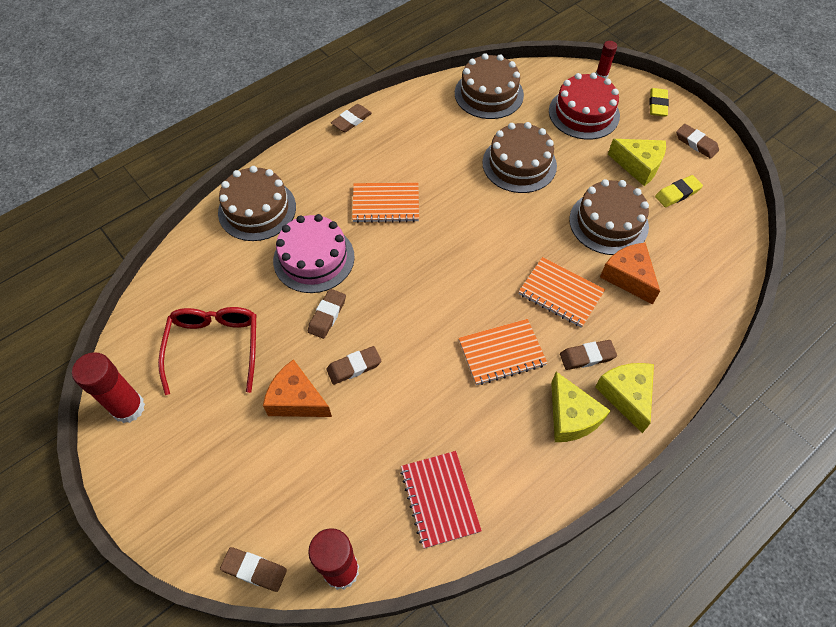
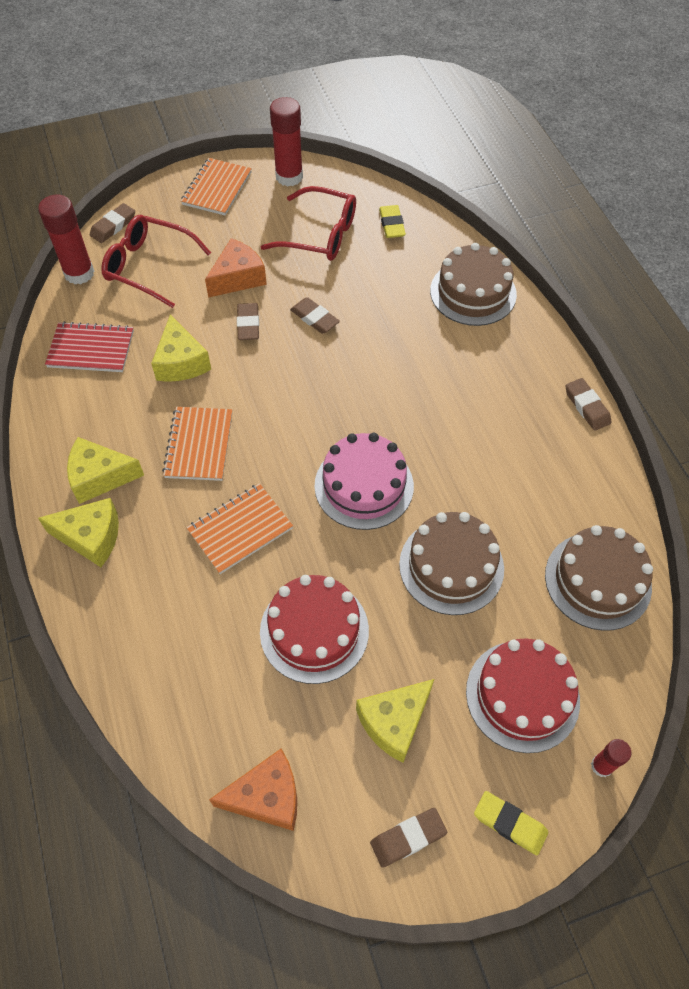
camera: 110 degrees right, 0 degrees up
pink cake [273,214,355,293] -> pink cake moved to [315,433,414,530]
orange notebook [352,182,419,223] -> orange notebook moved to [181,158,252,216]
brown eraser [560,340,617,370] -> none
brown cake [569,179,649,255] -> red cake [260,575,369,684]
orange cheese [600,242,660,305] -> orange cheese moved to [209,749,297,831]
yellow eraser [655,175,703,207] -> yellow eraser moved to [379,205,406,238]
none -> red glasses [101,215,211,308]
none -> yellow cheese [151,315,211,382]

